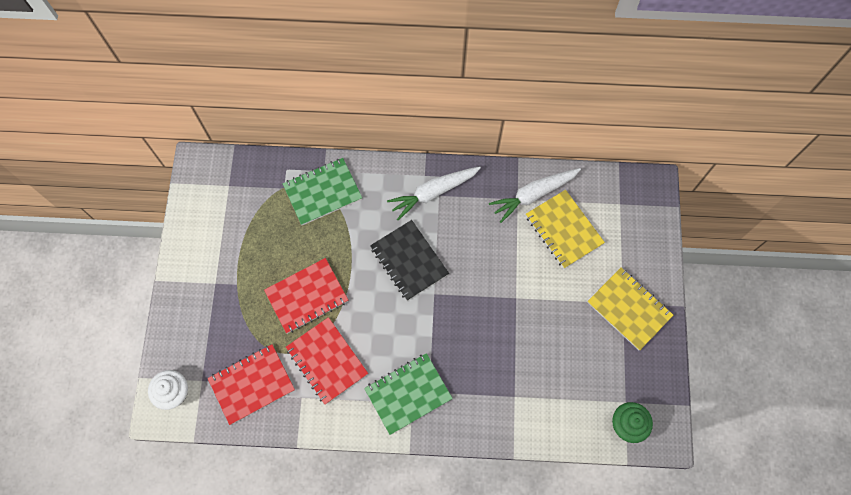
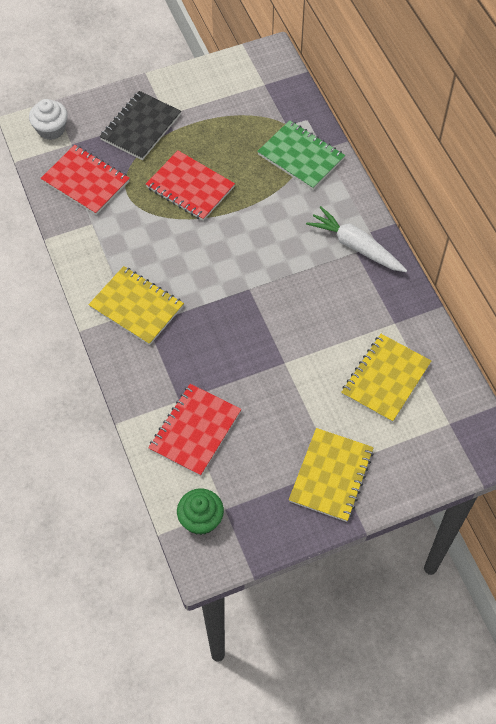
camera: 65 degrees right, 10 degrees down
red notebook [286,317,368,404] -> red notebook moved to [148,384,241,476]
green notebook [364,353,453,435] -> yellow notebook [88,266,184,345]
black notebook [370,220,449,301] -> black notebook moved to [100,91,181,160]
white carrot [489,168,581,223] -> none

